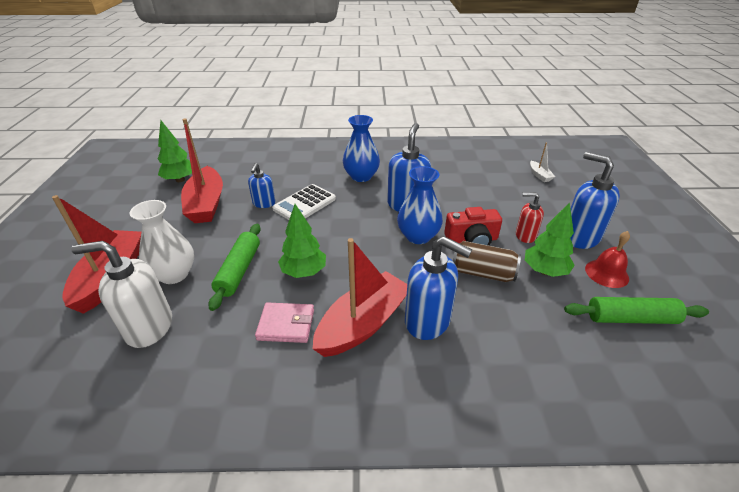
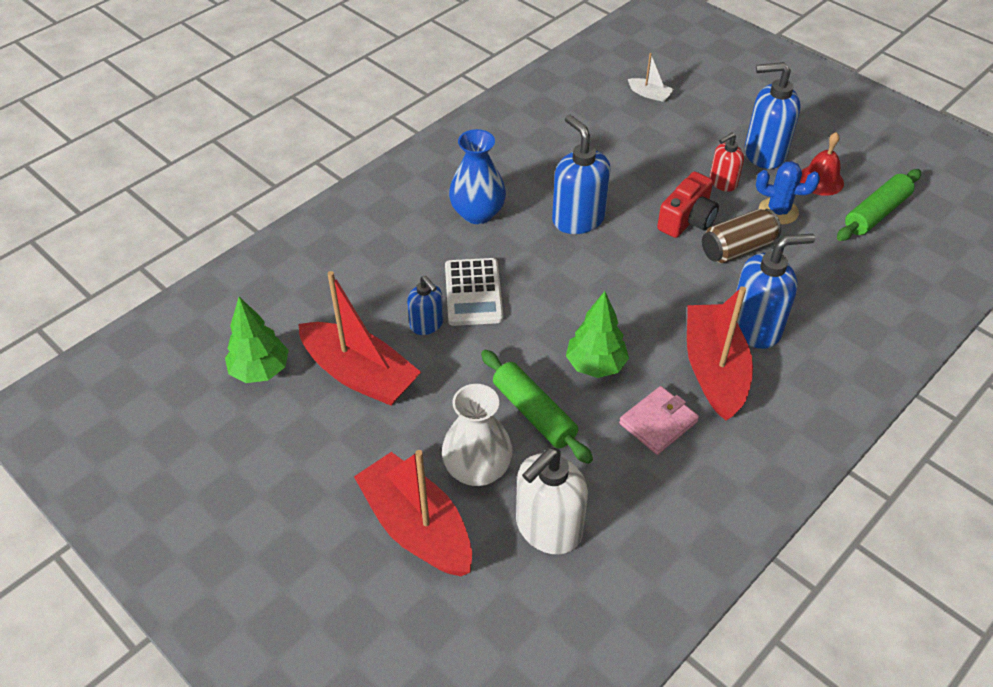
camera: 45 degrees left, 10 degrees up
blue vase [397,166,443,244] -> none
green tree [525,202,575,277] -> blue cactus [756,161,820,225]

